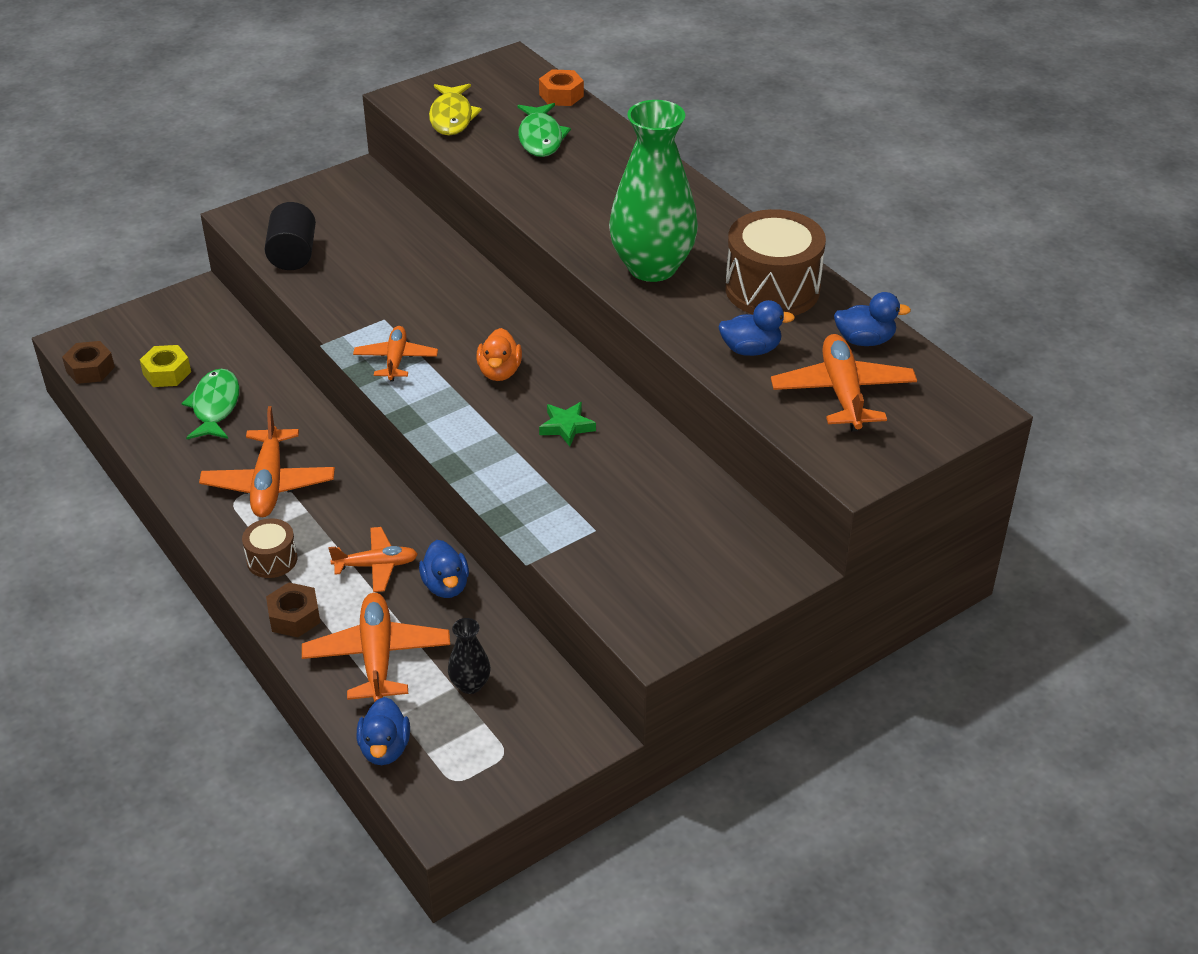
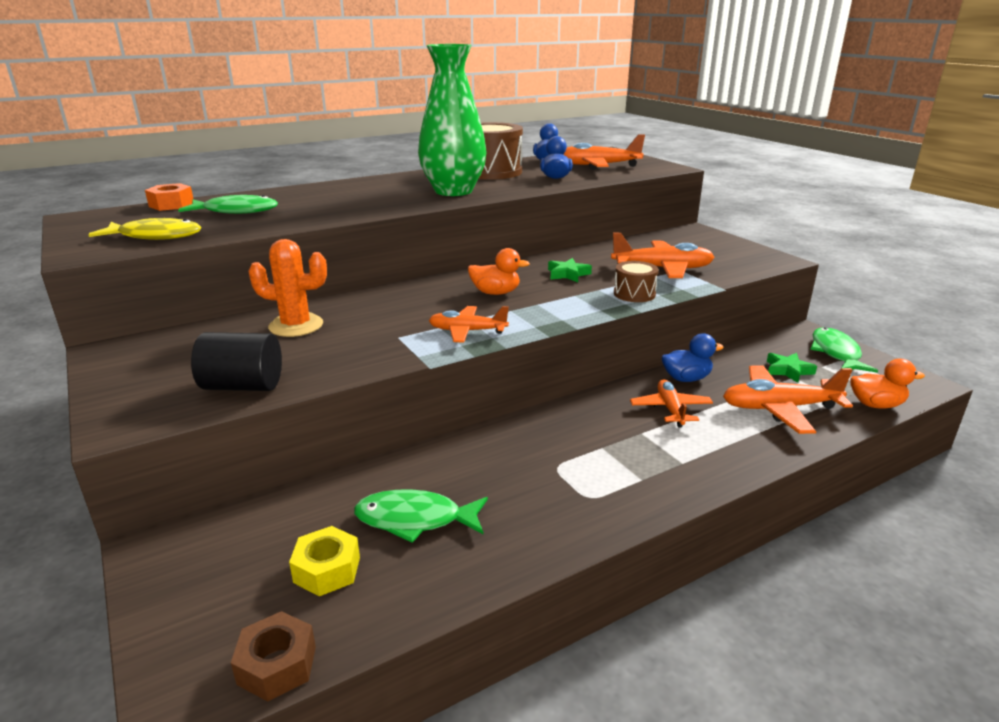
camera: 85 degrees left, 15 degrees down
orange plane [199,406,335,517] -> orange plane moved to [611,233,715,278]
brown drum [242,518,297,578] -> brown drum moved to [614,261,659,302]
brown nut [266,582,321,637] -> none
blue duck [357,697,410,765] -> orange duck [850,359,925,409]
black vase [448,618,491,694] -> green star [767,353,817,383]
none -> orange cactus [248,239,327,337]
none -> green fish [810,327,878,373]

